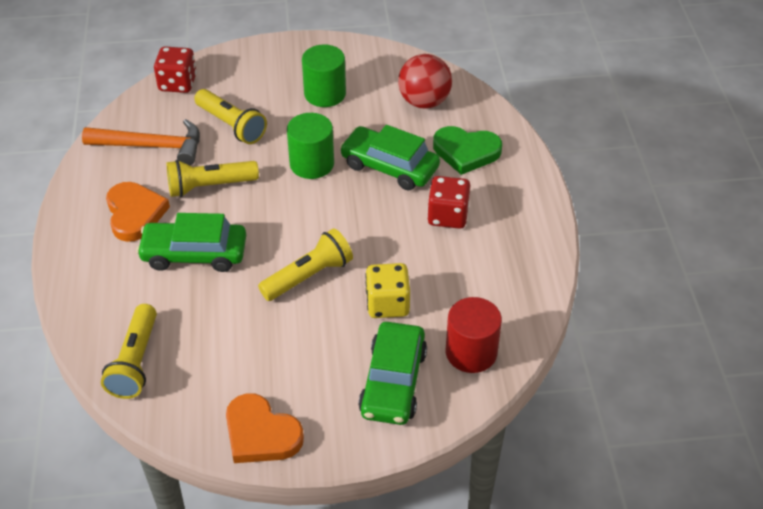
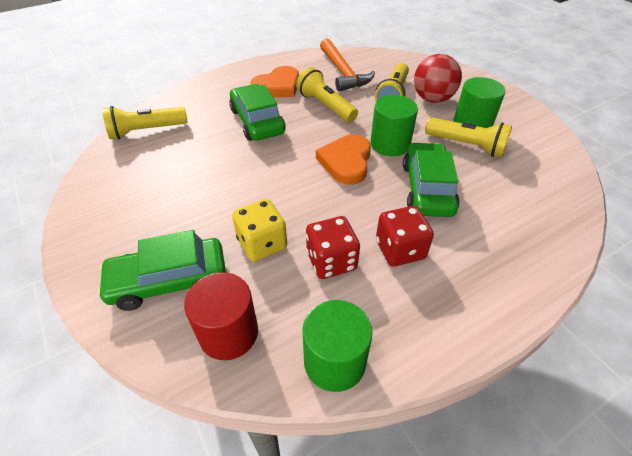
camera: 65 degrees right, 0 degrees up
red dice [154,47,197,93] -> red dice moved to [306,216,360,279]
orange heart [226,393,304,463] -> orange heart moved to [316,135,371,185]
yellow flashlight [258,228,353,301] -> yellow flashlight moved to [425,117,512,157]
red ball [398,54,452,109] -> red ball moved to [414,54,462,103]
green heart [433,126,502,175] -> none
none -> green cylinder [303,300,372,392]

